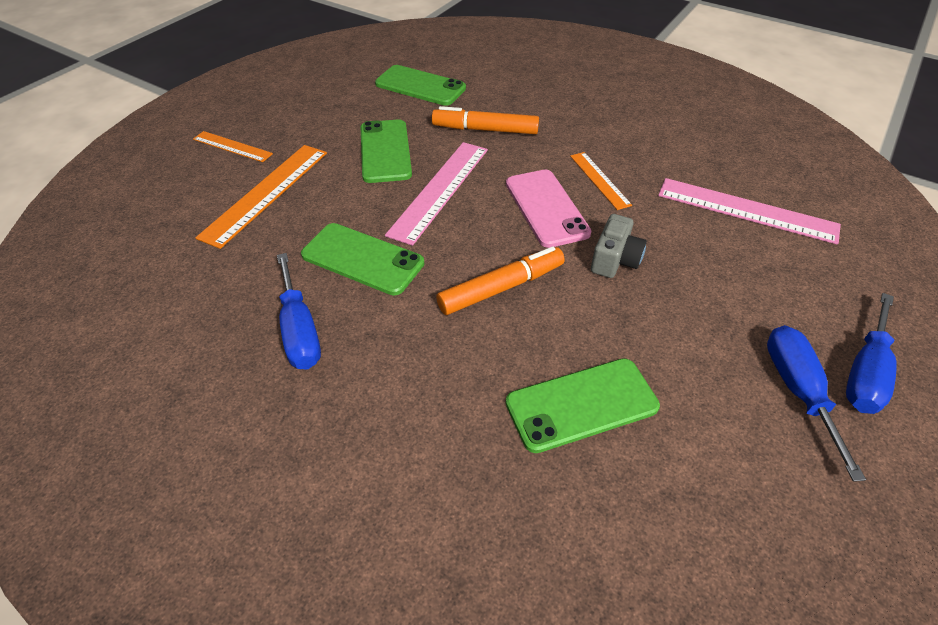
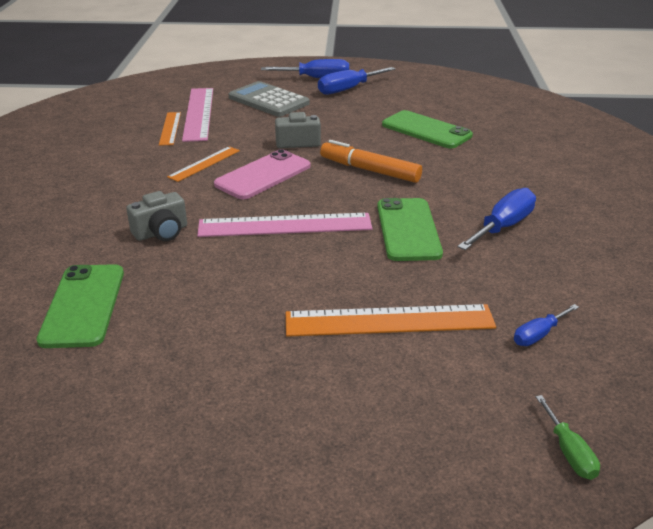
camera: 120 degrees left, 15 degrees down
orange ruler [193,131,273,162] -> orange ruler moved to [159,112,181,146]
green phone [361,120,412,183] -> none
orange marker [432,106,539,134] -> grey camera [126,191,187,241]
none -> grey calculator [229,81,310,117]
none -> blue screwdriver [514,304,579,346]
none -> green screwdriver [536,395,600,480]

